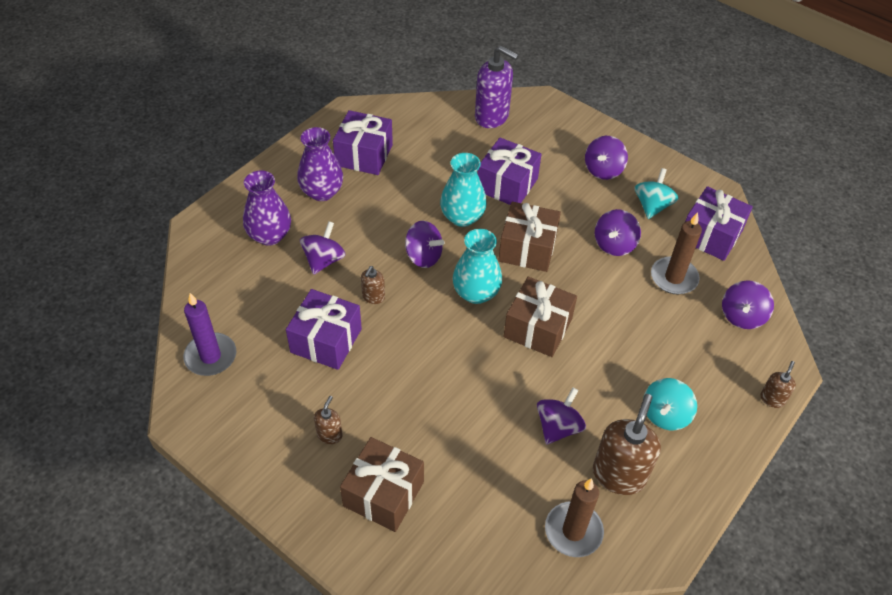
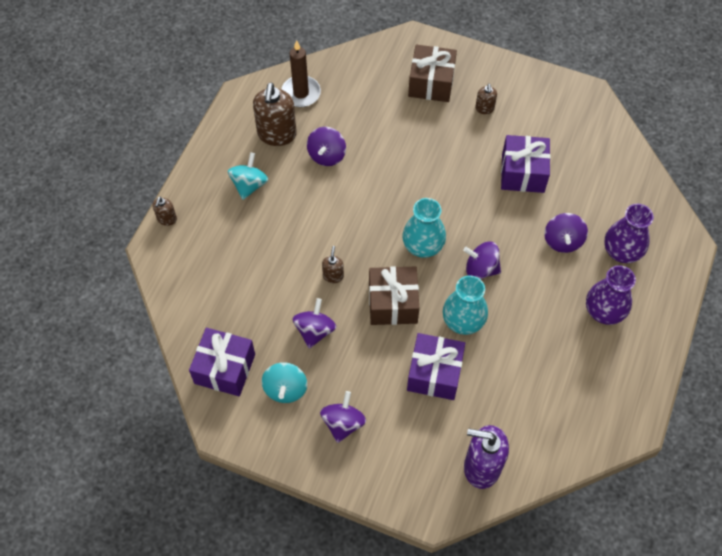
camera: 165 degrees right, 10 degrees up
purple candle [183,293,236,376] -> none
purple gift [333,110,393,175] -> none
brown soap dispenser [361,266,385,304] -> brown soap dispenser moved to [322,246,344,283]
brown gift [503,277,577,357] -> none
brown candle [651,212,702,294] -> none
purple spinning top [722,280,774,329] -> none

